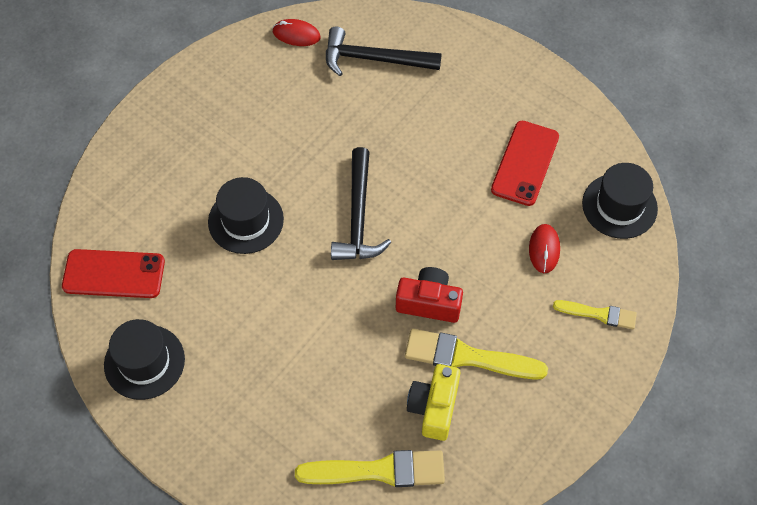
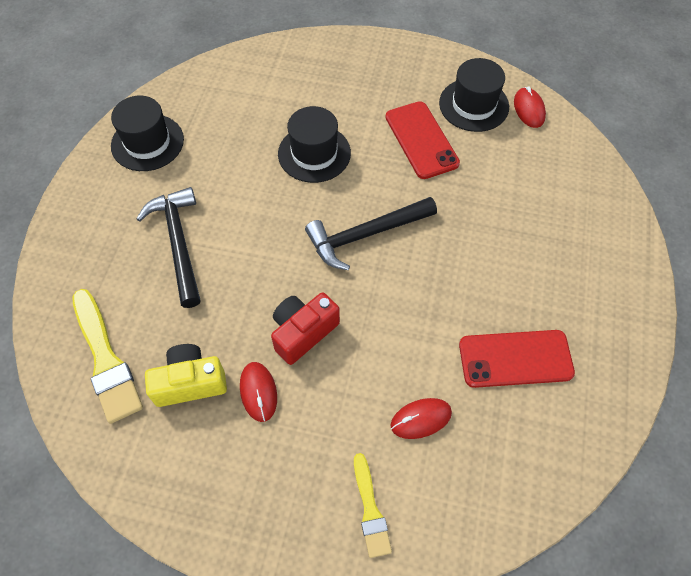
camera: 65 degrees right, 0 degrees up
red phone [62,249,165,298] -> red phone moved to [385,101,460,179]
black hammer [326,26,442,76] -> black hammer moved to [136,187,201,308]
red camera [396,267,463,323] -> red camera turned 120 degrees counterclockwise [271,292,340,365]
yellow brush [405,329,548,380] -> red mouse [240,362,277,422]
black hat [582,163,658,239] -> black hat moved to [439,58,509,132]

